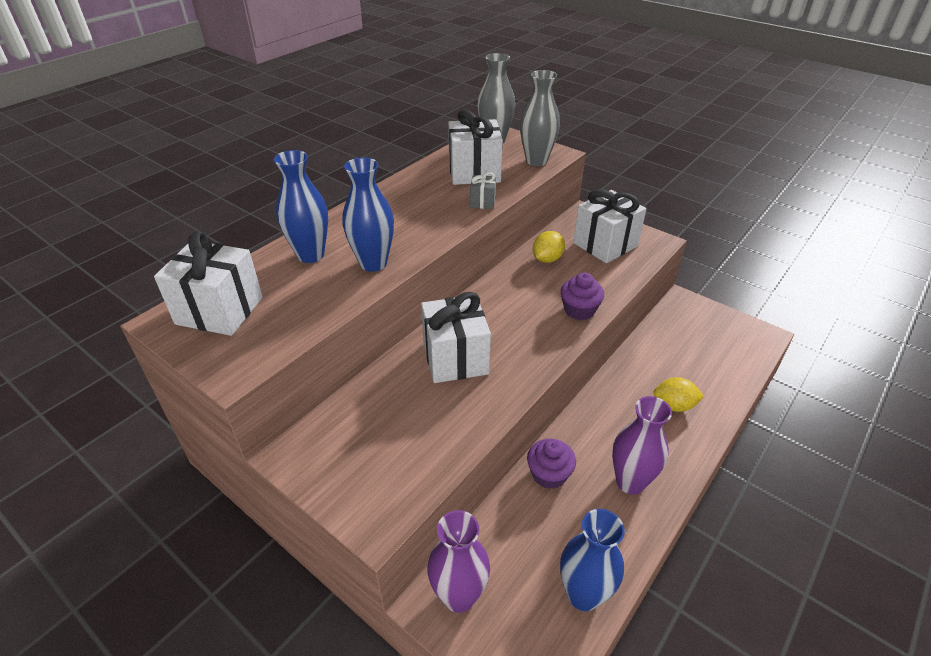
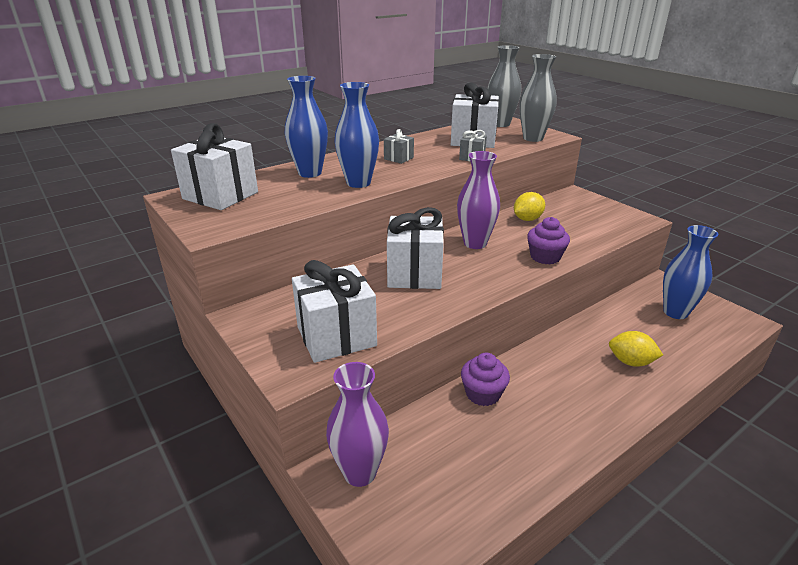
camera: 15 degrees right, 10 degrees down
blue vase [560,509,625,611] -> blue vase moved to [663,225,718,319]
white gift [573,189,646,263] -> white gift moved to [292,260,377,363]
purple vase [612,396,672,494] -> purple vase moved to [457,151,500,249]
none -> grey gift [384,129,414,164]

